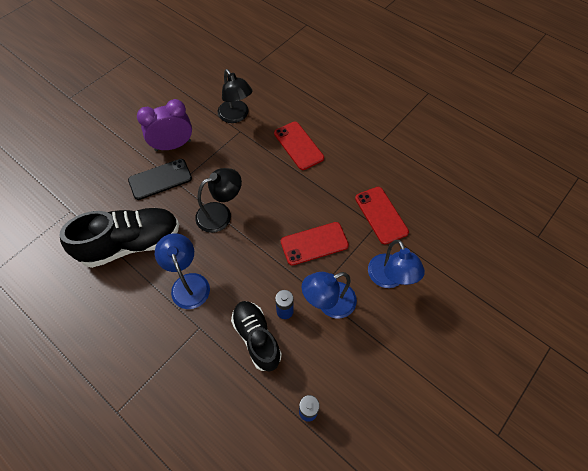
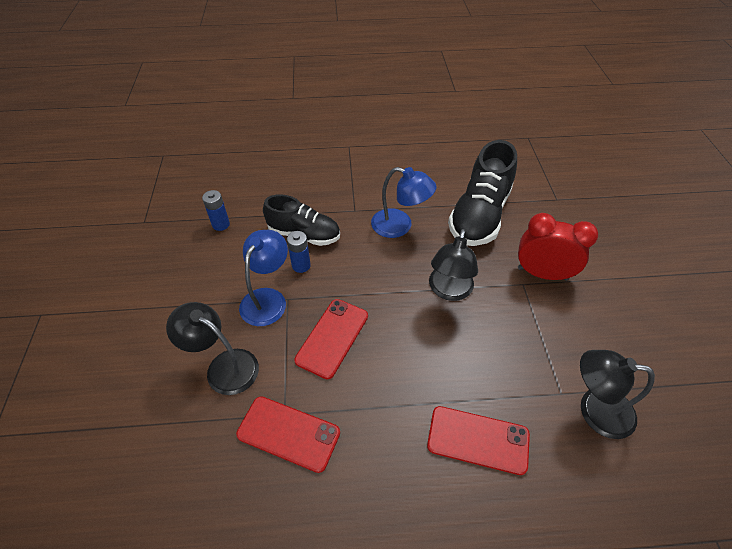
camera: 135 degrees right, 10 degrees down
black phone [128,159,192,200] -> red clock [518,213,598,281]
purple clock [137,99,192,151] -> none
blue lamp [368,240,425,288] -> black lamp [166,302,259,395]

